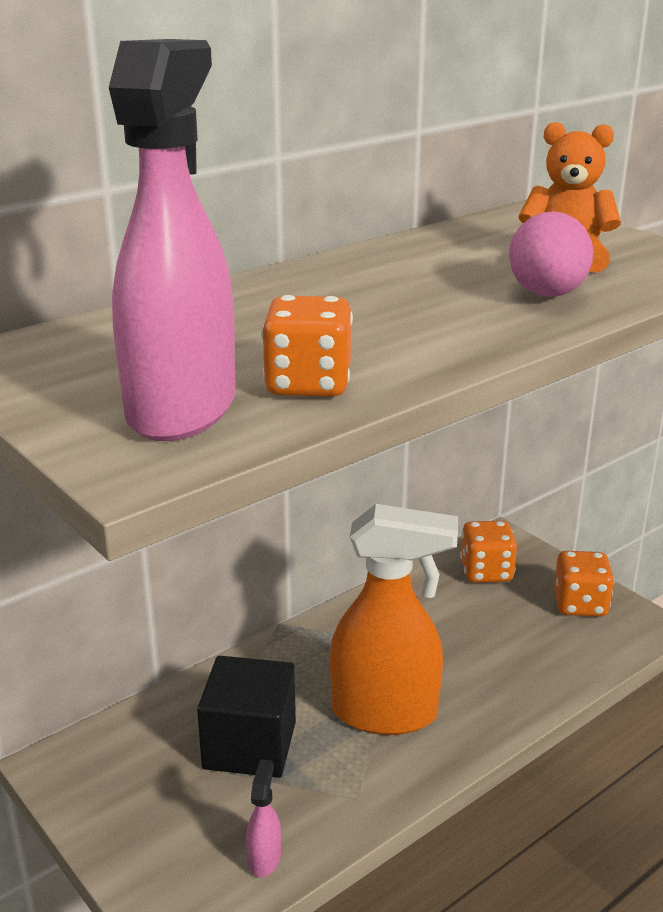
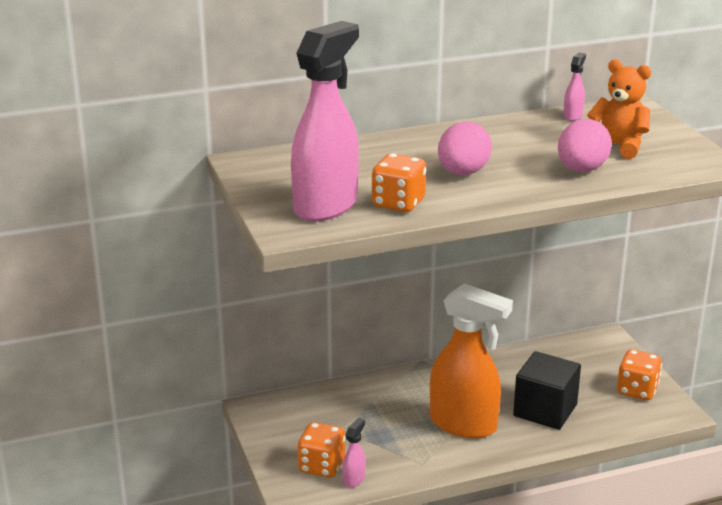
camera: 20 degrees right, 0 degrees up
black cube [197,656,296,778] -> black cube moved to [513,351,581,430]
orange dice [460,521,517,583] -> orange dice moved to [297,422,345,478]
none -> pink egg [438,122,492,175]
none -> pink spray bottle [563,52,586,121]

